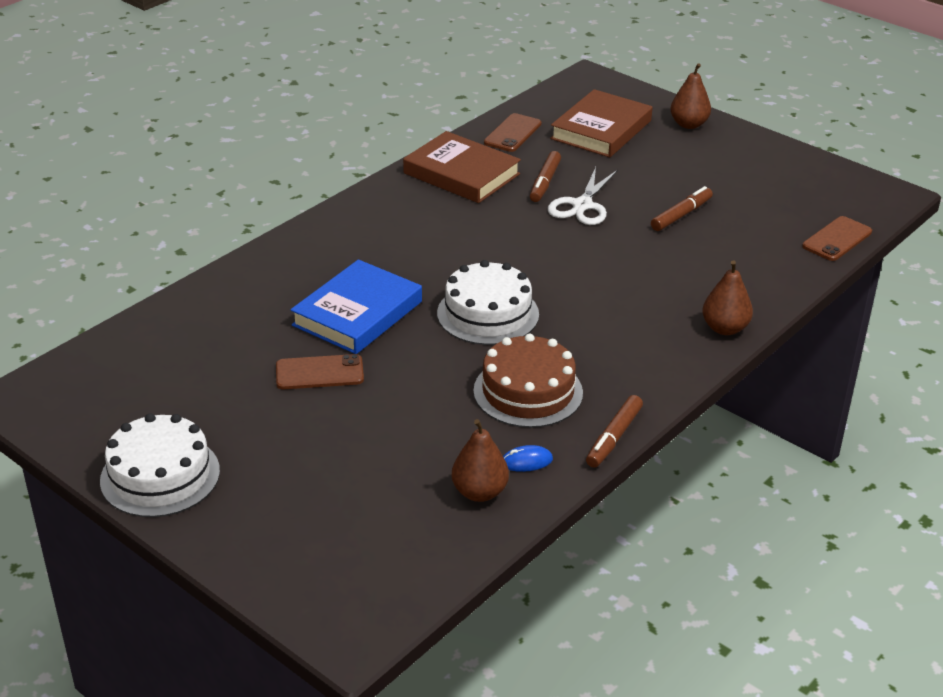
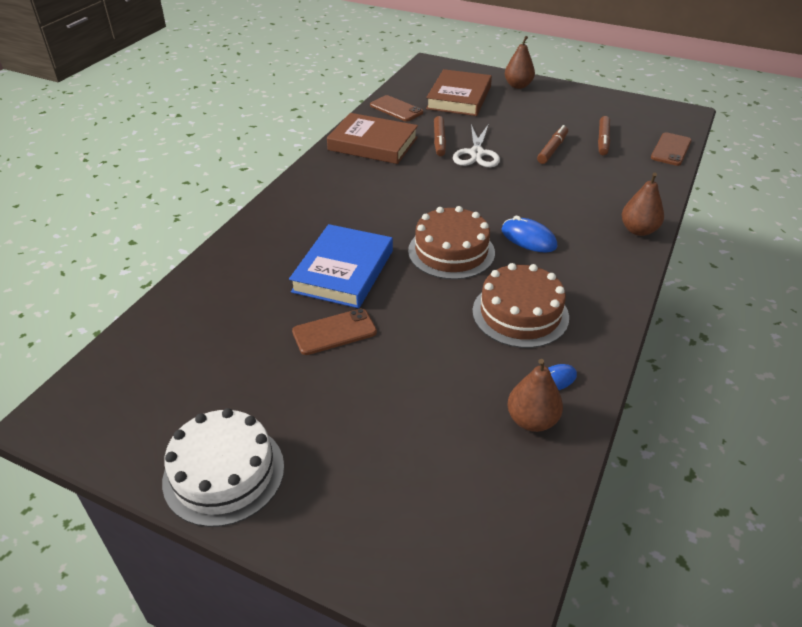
camera: 15 degrees left, 5 degrees up
white cake [437,260,539,345] -> brown cake [408,206,495,280]
brown phone [484,113,542,152] -> brown phone turned 60 degrees counterclockwise [370,95,423,121]
brown marker [586,395,643,468] -> brown marker moved to [598,116,610,155]
none -> blue mouse [502,216,557,252]

